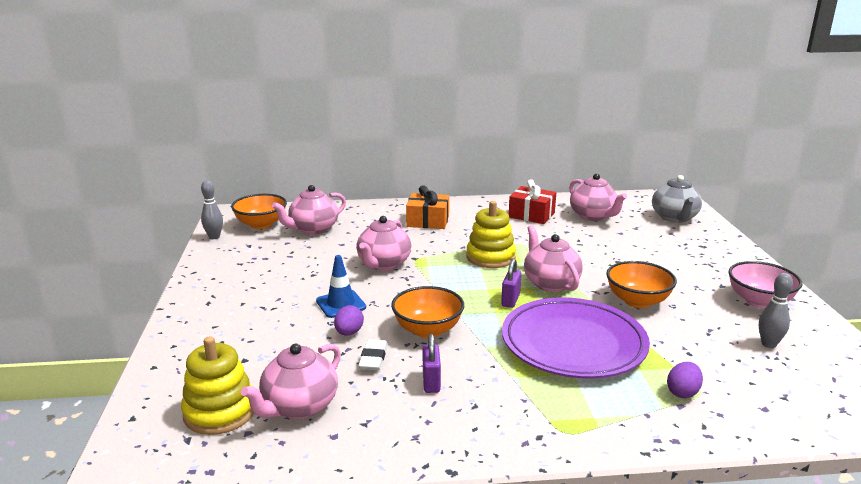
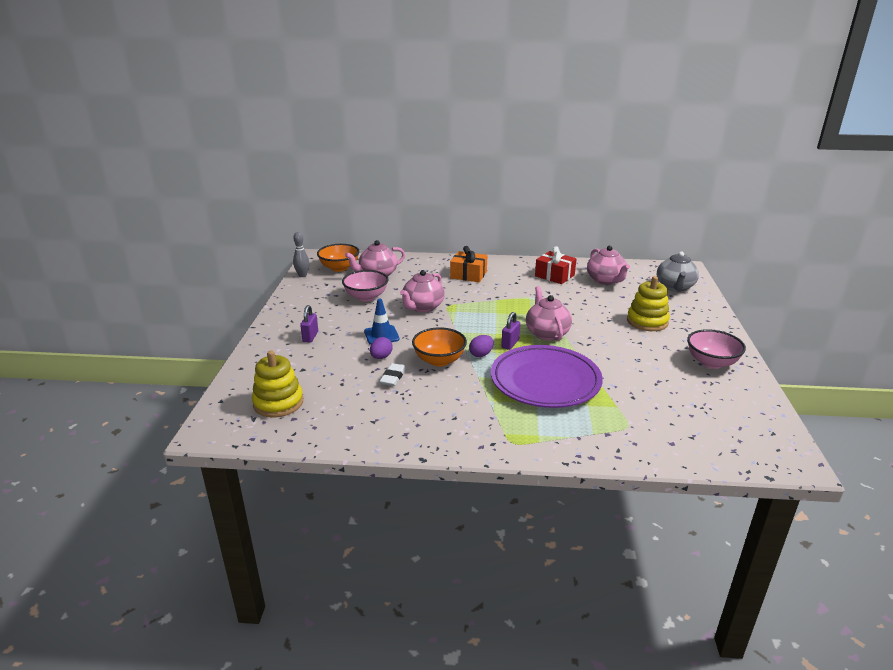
camera: 10 degrees right, 5 degrees up
pink teapot [241,344,341,419] -> none
purple padlock [423,333,441,393] -> purple padlock moved to [300,305,318,343]
yellow stacking toy [467,201,516,268] -> yellow stacking toy moved to [627,276,670,331]
orange bowl [606,261,677,308] -> none
purple egg [667,362,703,398] -> purple egg moved to [469,335,494,357]
grey bowling pin [759,273,793,348] -> none
none -> pink bowl [342,270,389,301]

